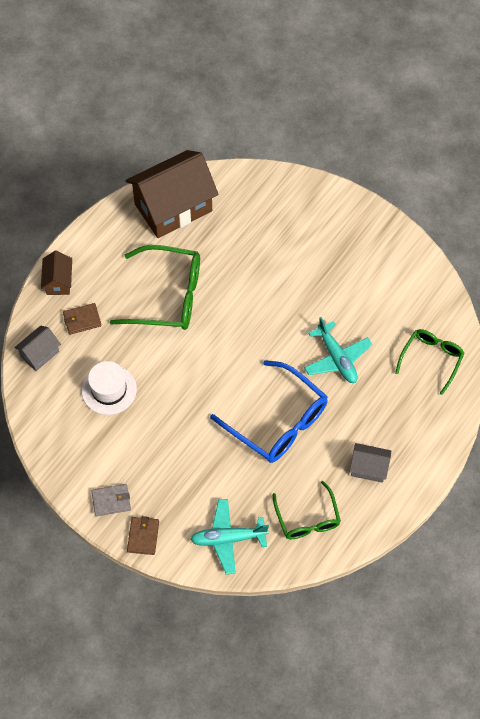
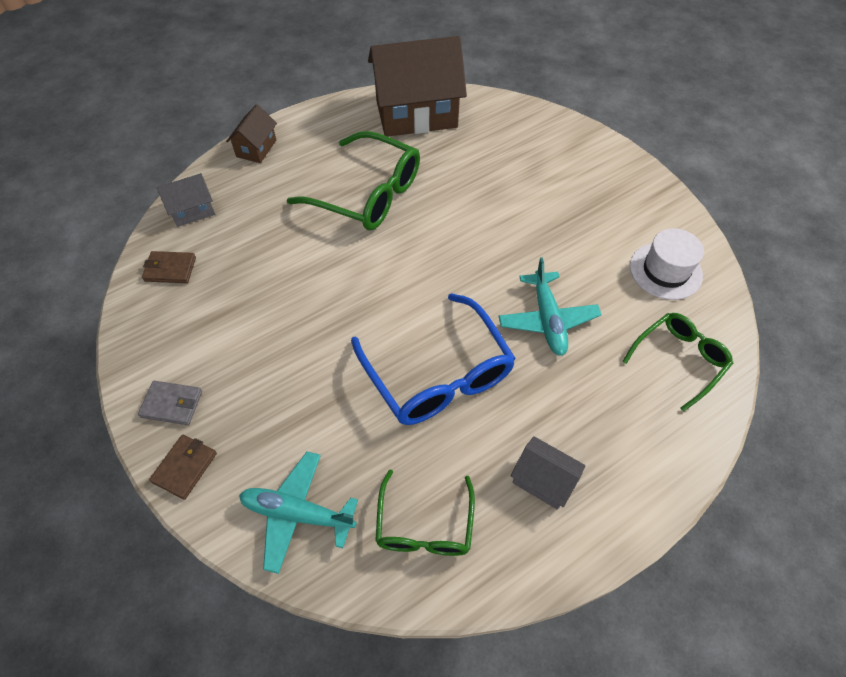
camera: 20 degrees right, 5 degrees down
brown wallet [63,303,102,335] -> brown wallet moved to [142,251,196,283]
white hat [82,361,137,415] -> white hat moved to [630,228,704,300]

